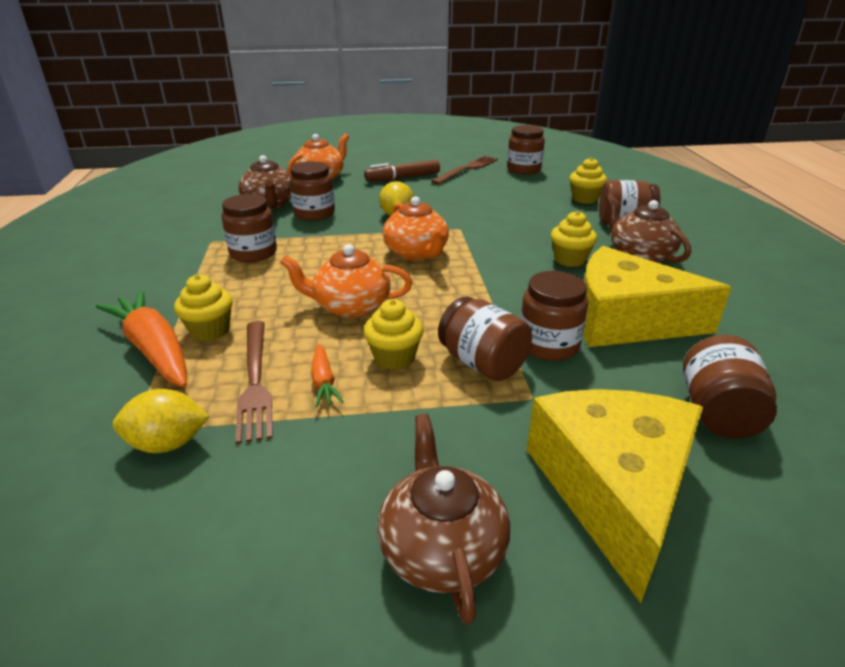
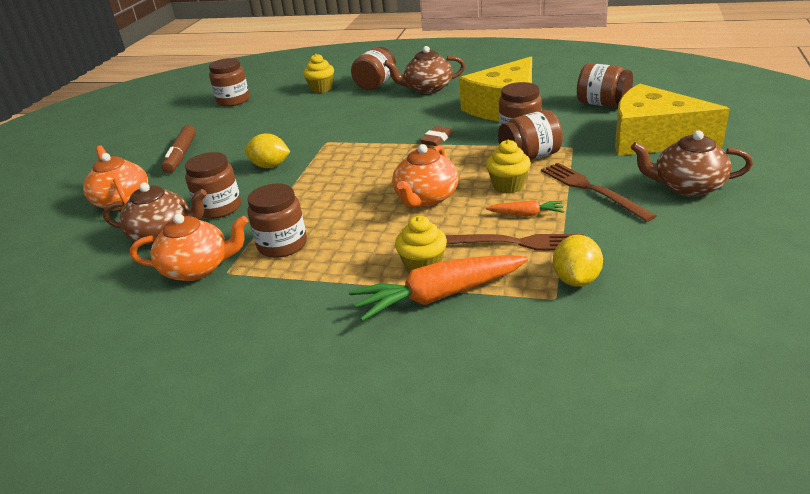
camera: 65 degrees left, 0 degrees up
orange teapot [383,197,449,261] -> orange teapot moved to [130,214,248,281]
brown fork [431,156,498,185] -> brown fork moved to [541,163,656,222]
yellow cupcake [551,211,597,267] -> none
none -> brown eraser [420,126,453,146]

